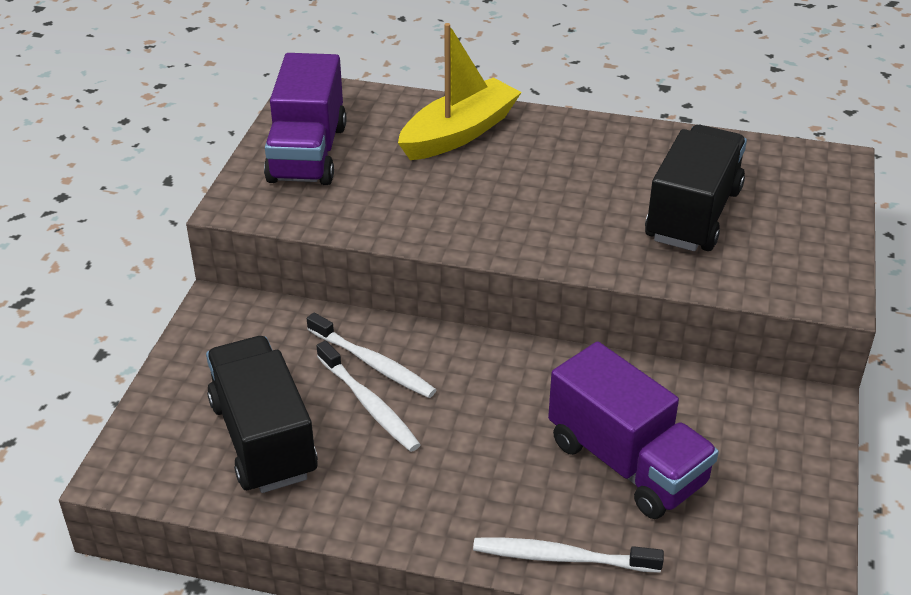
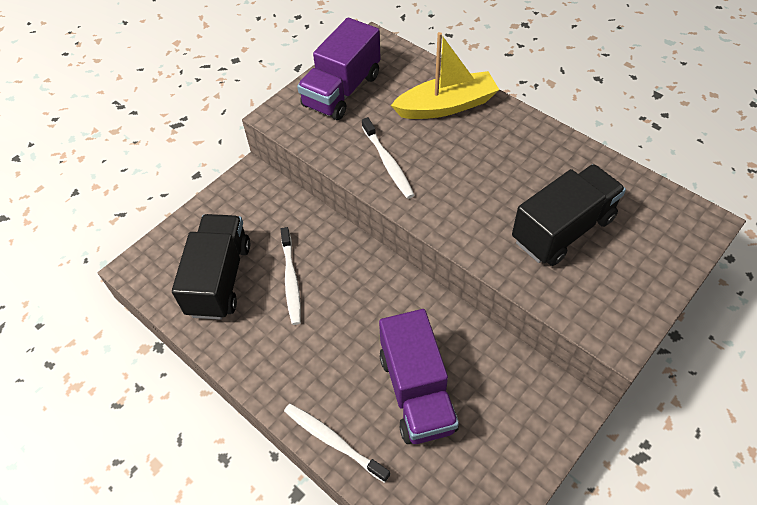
camera: 30 degrees right, 15 degrees up
white toothbrush [307,313,436,398] -> white toothbrush moved to [362,117,414,199]

